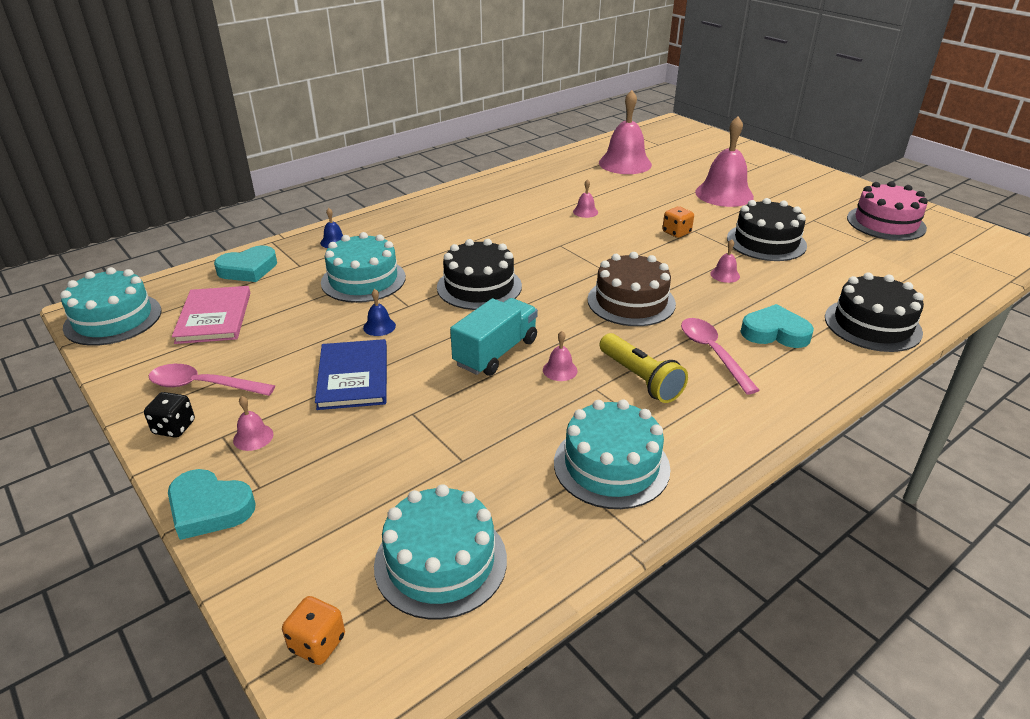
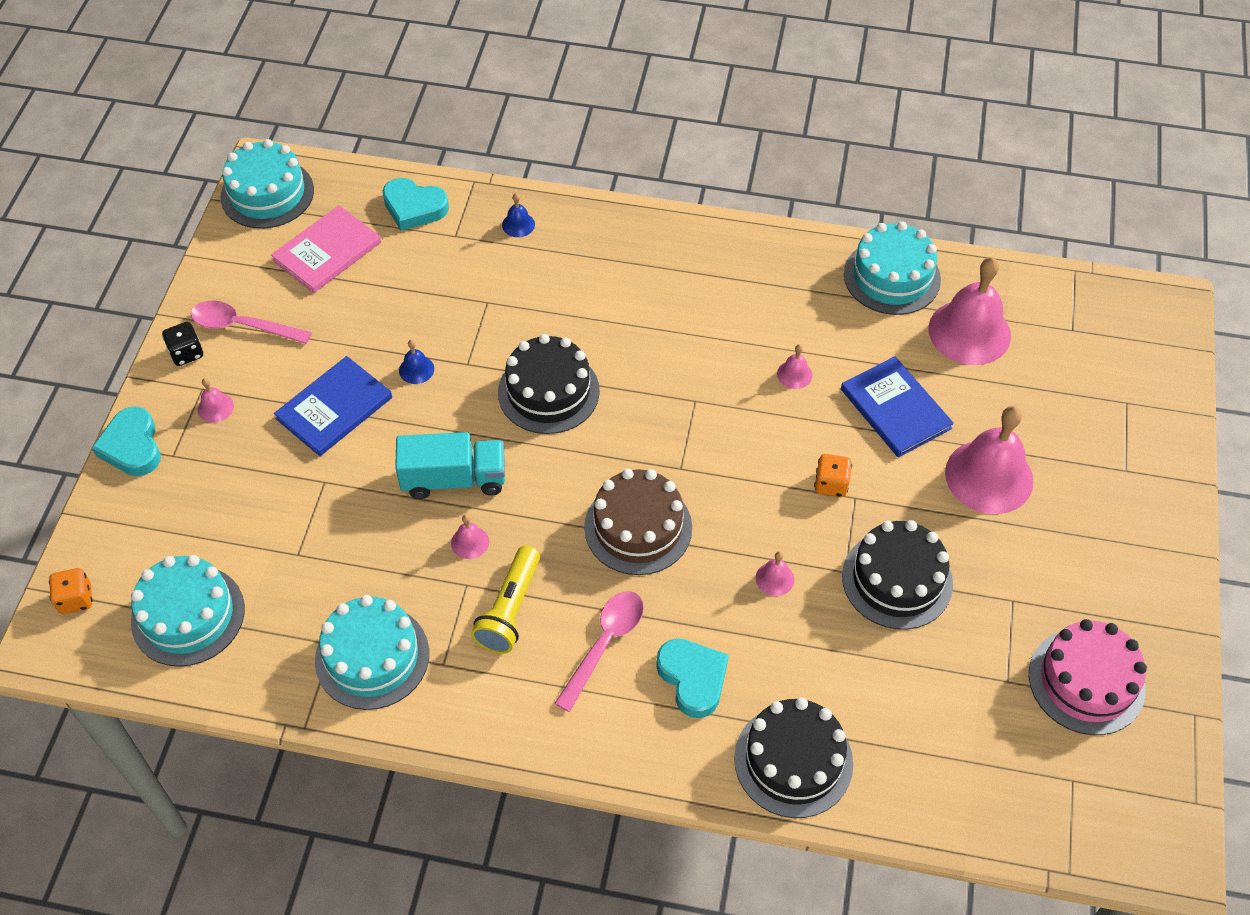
camera: 50 degrees right, 20 degrees up
pink spoon [149,364,275,396] -> pink spoon turned 45 degrees counterclockwise [191,301,312,344]
turquoise cake [321,232,406,303] -> turquoise cake moved to [844,221,941,315]
none -> blue book [841,356,954,457]

